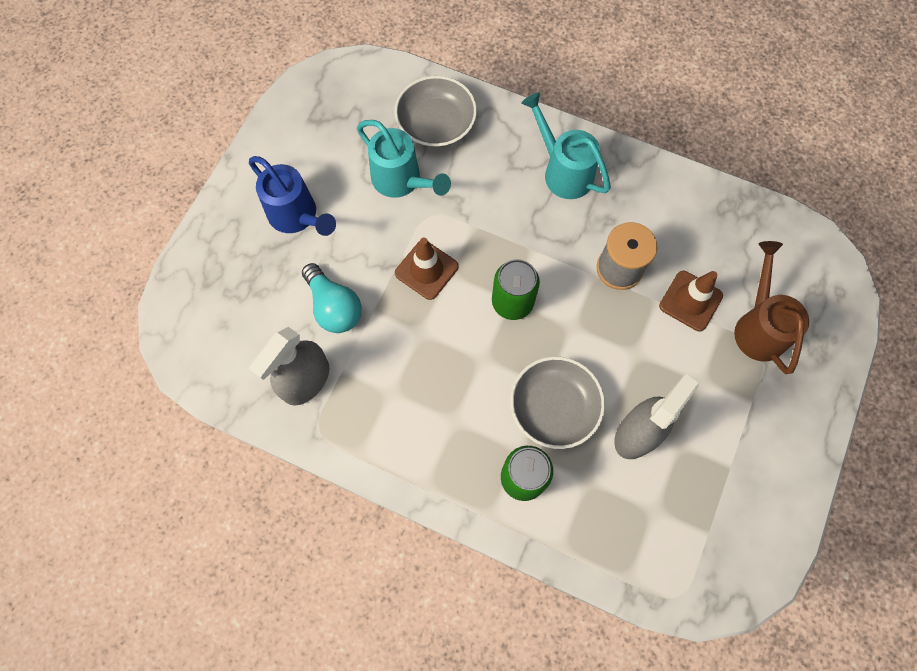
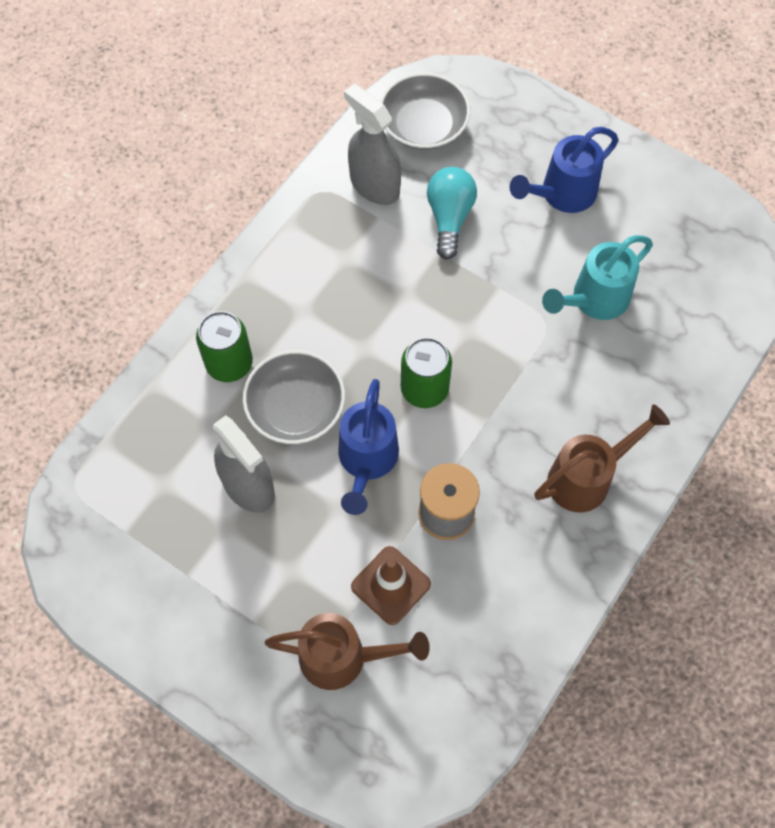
camera: 100 degrees right, 5 degrees down
turquoise light bulb [302,263,362,333] -> turquoise light bulb turned 120 degrees clockwise [427,167,477,260]
grey bowl [394,76,477,147] -> grey bowl moved to [380,73,470,150]
brown traffic cone [395,238,459,300] -> none
turquoise watering can [521,92,611,199] -> brown watering can [534,404,670,512]
none -> blue watering can [338,379,399,515]

